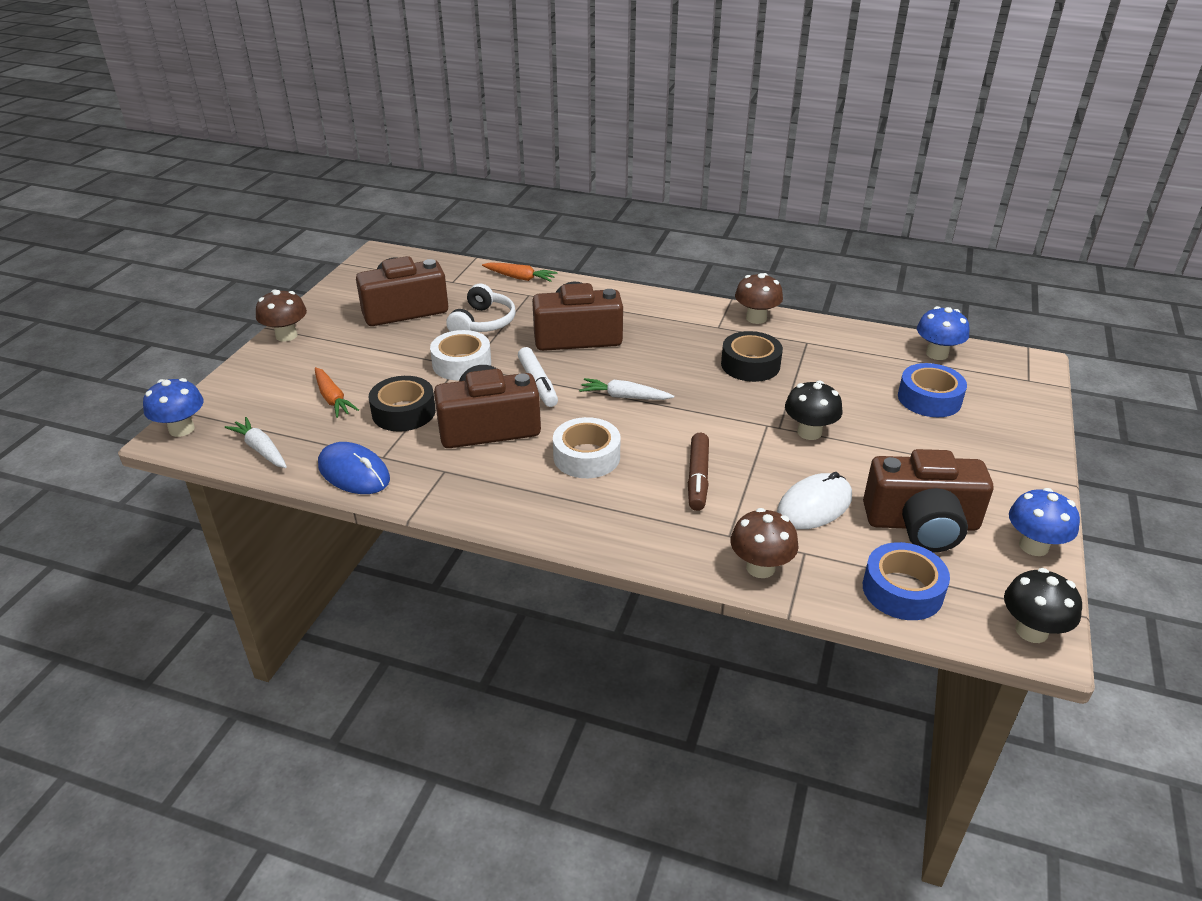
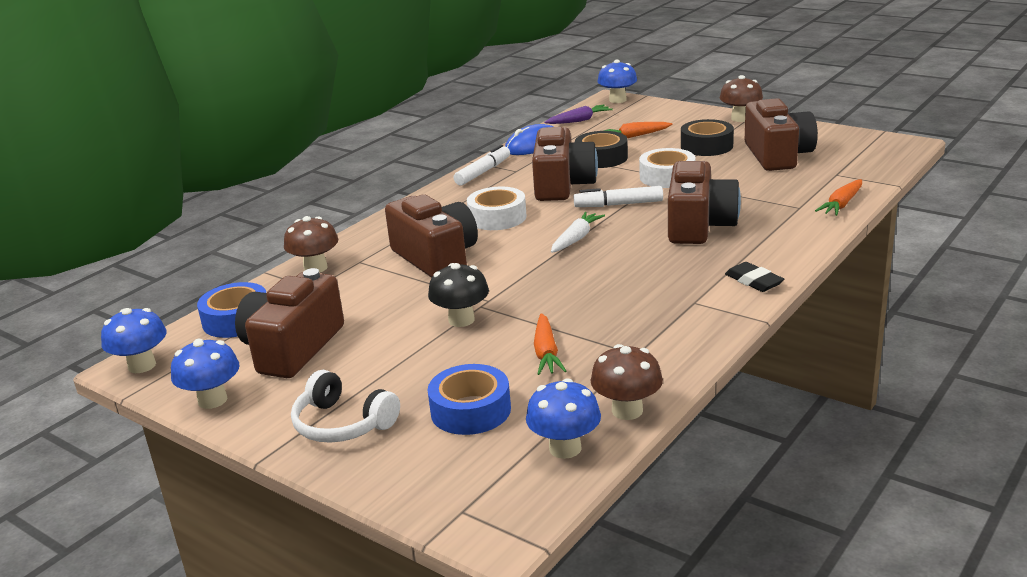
camera: 110 degrees right, 10 degrees down
white carrot [225,417,287,468] -> purple carrot [544,105,613,124]
white headphones [446,284,516,332] -> white headphones moved to [291,370,400,443]
brown marker [688,433,709,511] -> brown camera [385,194,478,278]
black tape [721,331,783,382] -> black tape moved to [681,119,734,156]
brown mushroom [735,273,783,324] -> brown mushroom moved to [590,344,663,420]
white mouse [777,472,852,529] -> none
black mushroom [1004,568,1082,643] -> blue mushroom [101,308,167,373]
none -> white marker [454,145,510,186]
none -> orange carrot [534,313,566,375]
none -> black eraser [725,262,784,292]

